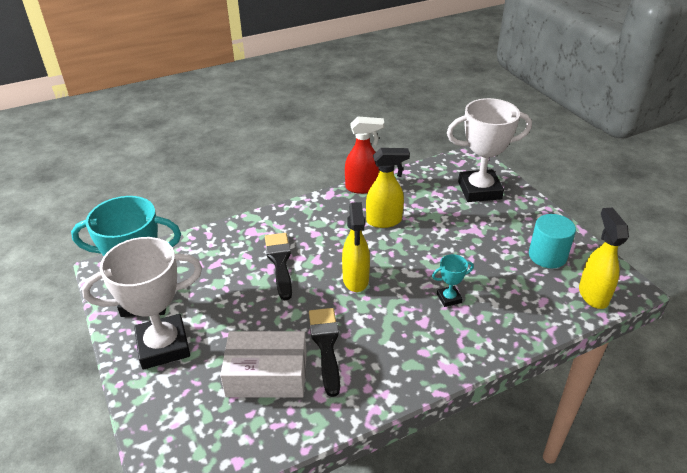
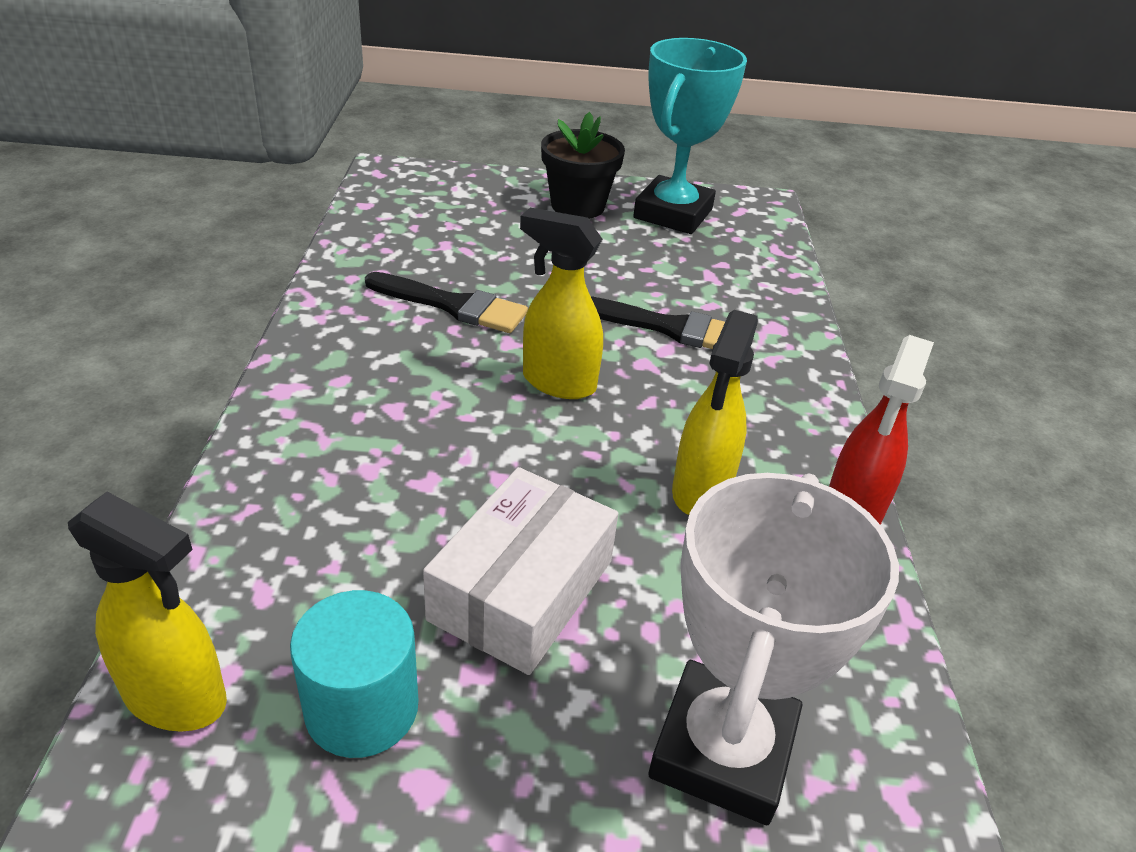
camera: 115 degrees right, 0 degrees up
white trophy [82,237,202,370] -> black flower pot [541,112,625,219]
white box [220,331,307,397] -> white box moved to [423,467,618,675]
turquoise trophy [432,254,474,307] -> none

